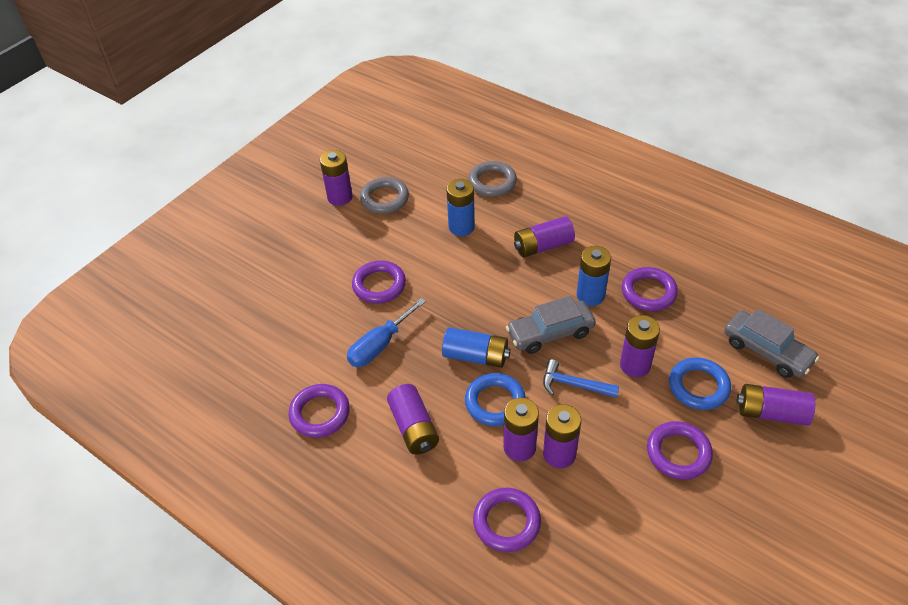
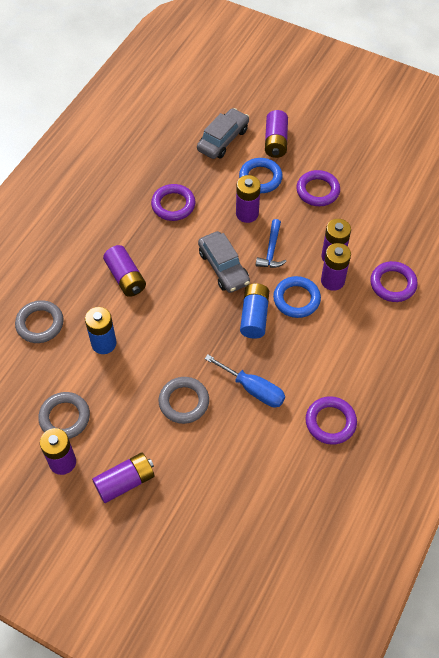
camera: 100 degrees left, 10 degrees up
purple ring [352,261,406,304] -> grey ring [159,377,209,424]
purple battery [387,384,439,454] -> purple battery moved to [92,453,154,503]
blue battery [577,246,611,306] -> none

